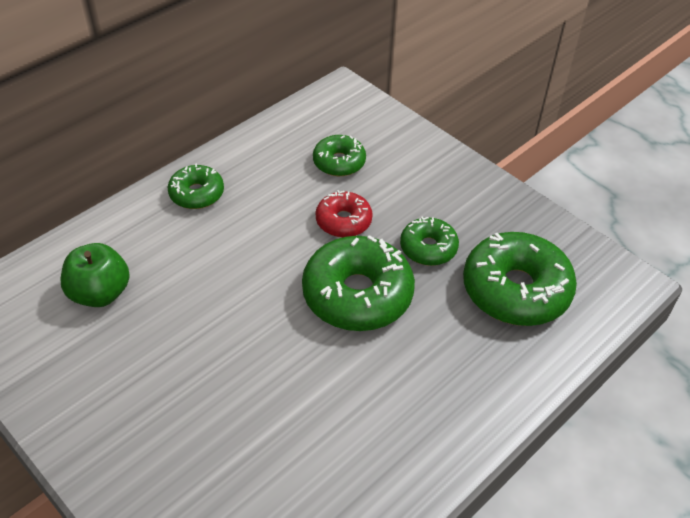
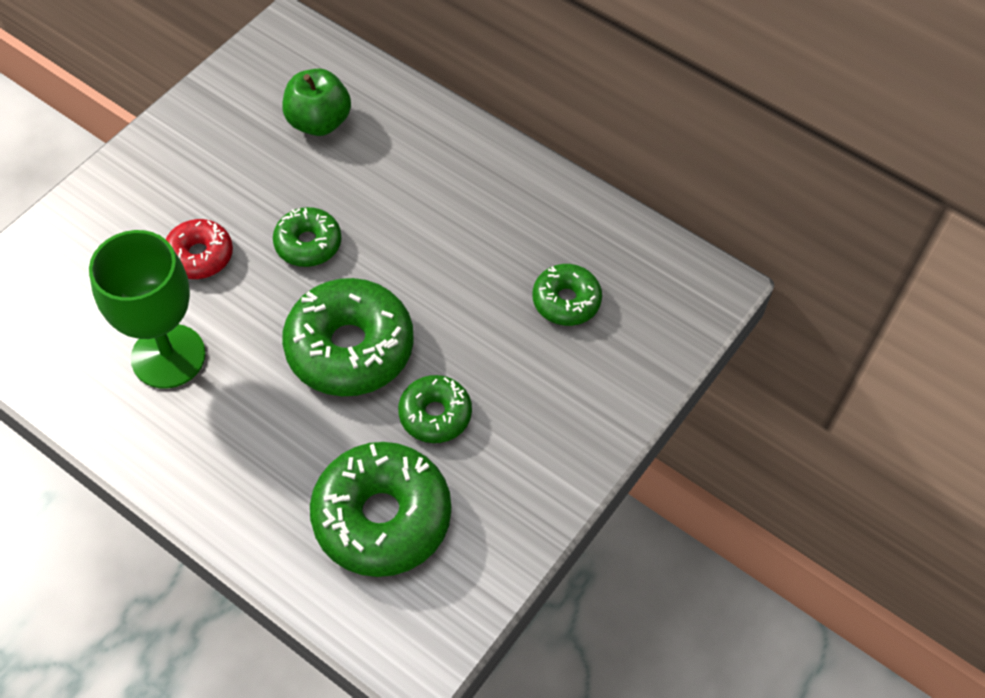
camera: 80 degrees right, 10 degrees up
green donut [168,164,224,209] -> green donut moved to [273,207,341,267]
red donut [316,190,373,238] -> red donut moved to [166,219,233,279]
none -> green goblet [89,230,206,389]

